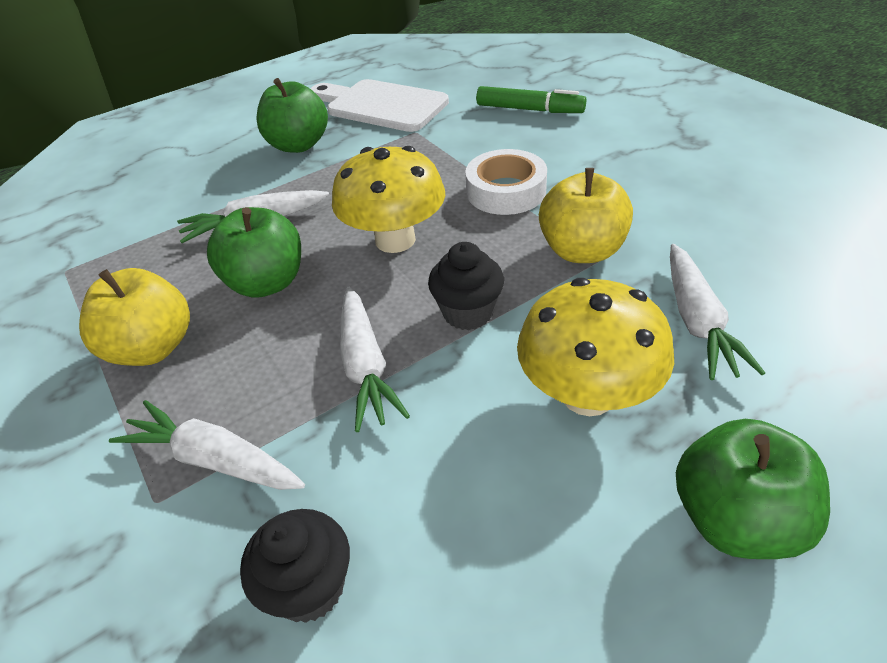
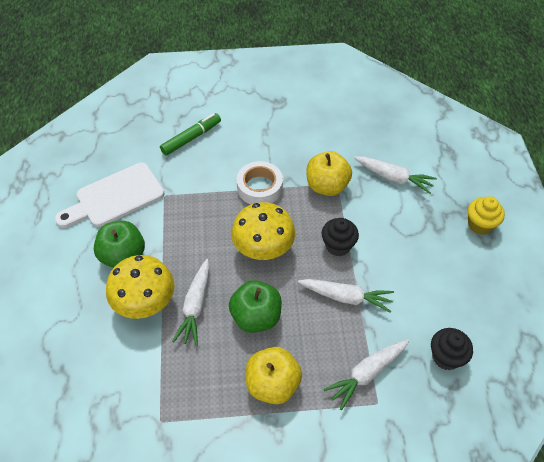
camera: 65 degrees left, 10 degrees up
yellow mushroom [517,278,674,416] -> yellow mushroom moved to [106,255,175,319]
green apple [676,419,830,559] -> yellow cupcake [468,196,505,235]

